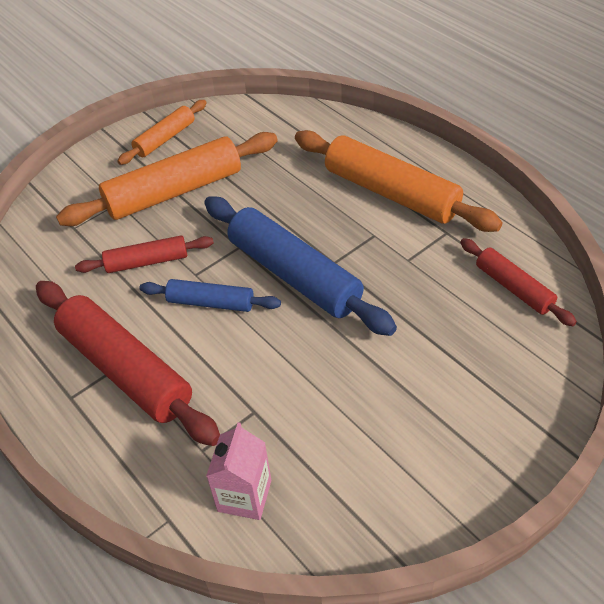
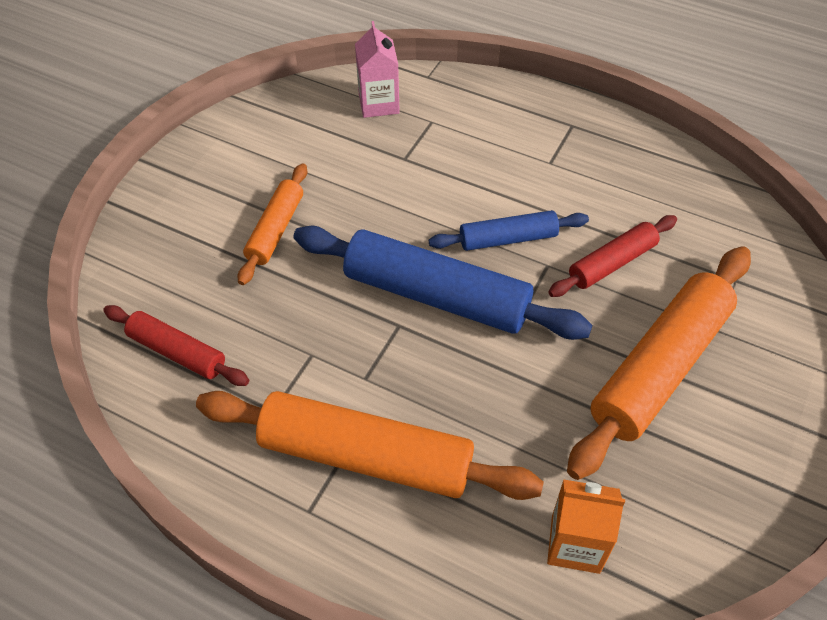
camera: 155 degrees right, 5 degrees up
red rolling pin [36,281,220,446] -> none
orange rolling pin [117,100,207,165] -> orange rolling pin moved to [238,163,307,285]
none -> orange carton [547,479,625,574]

